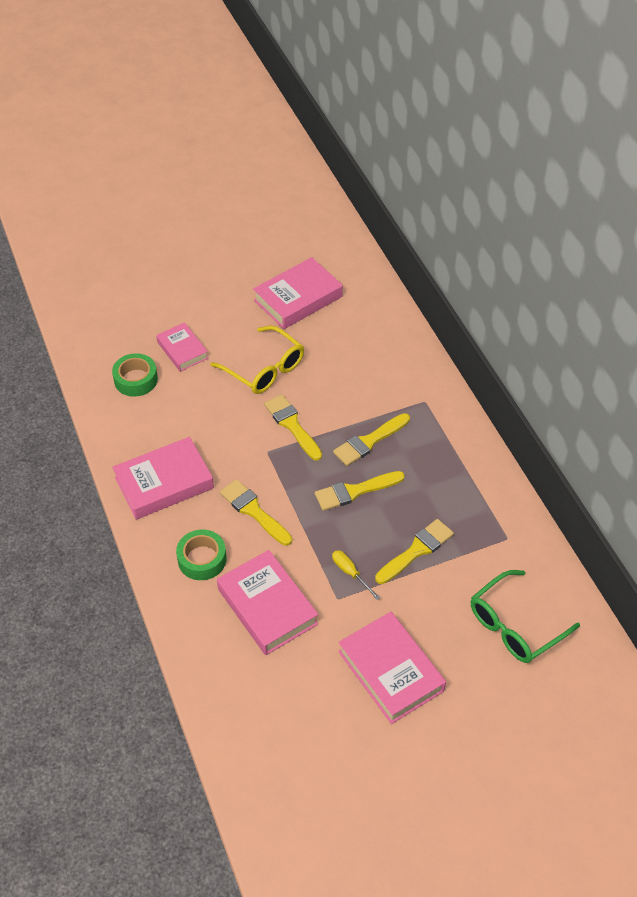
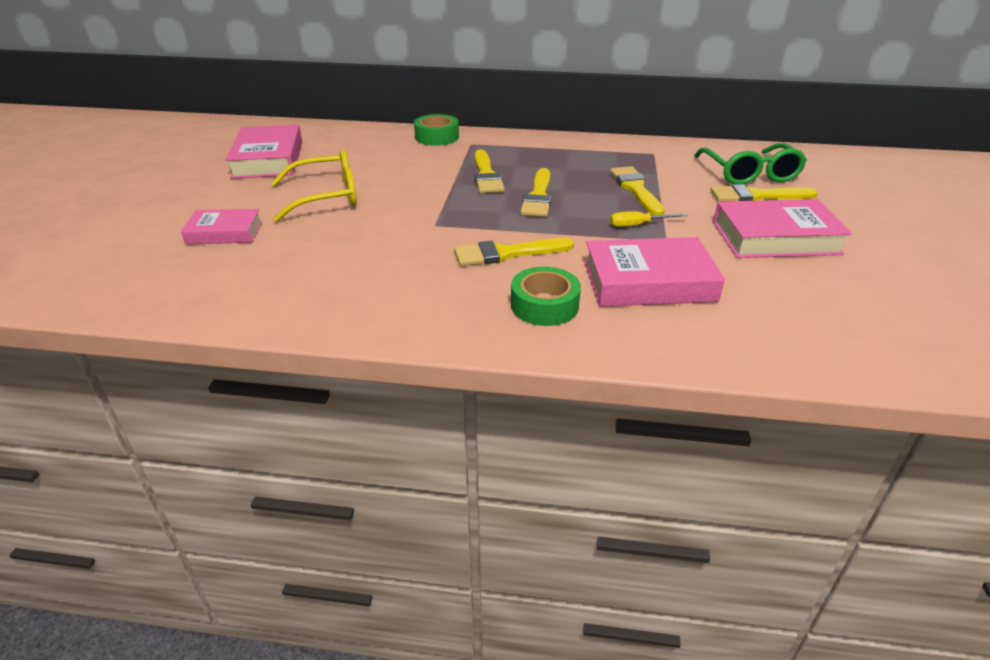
camera: 60 degrees left, 15 degrees down
green tape [112,353,158,397] -> green tape moved to [414,114,459,146]
pink book [112,437,214,520] -> none
yellow brush [264,394,322,461] -> yellow brush moved to [710,184,818,202]

